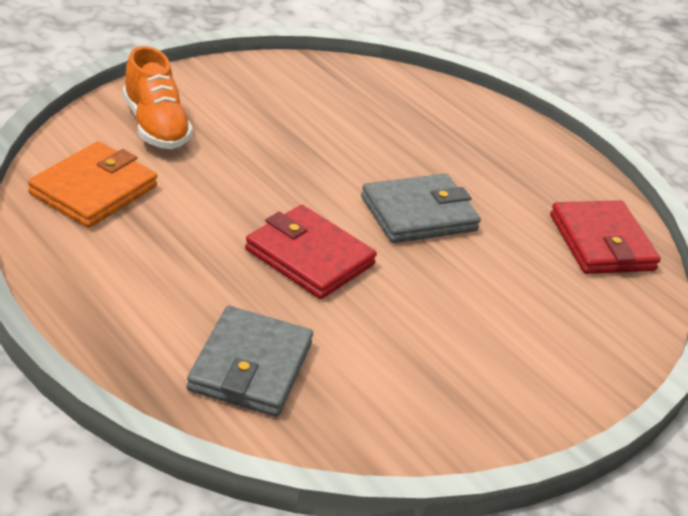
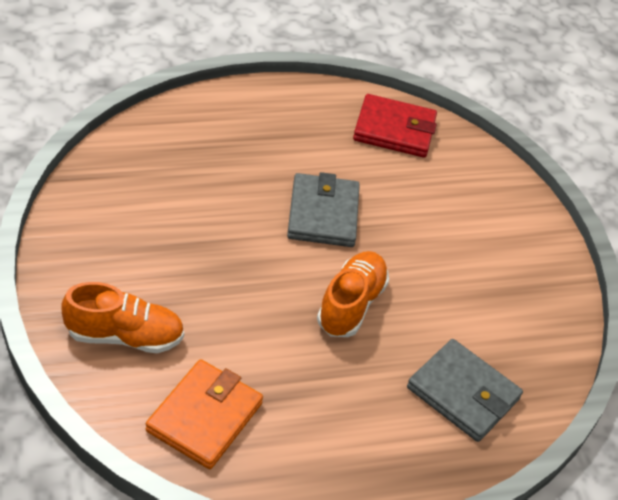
camera: 65 degrees left, 10 degrees up
orange wallet [28,141,158,228] -> orange wallet turned 60 degrees clockwise [146,359,263,469]
red wallet [245,205,377,299] -> orange shoe [317,251,389,337]

